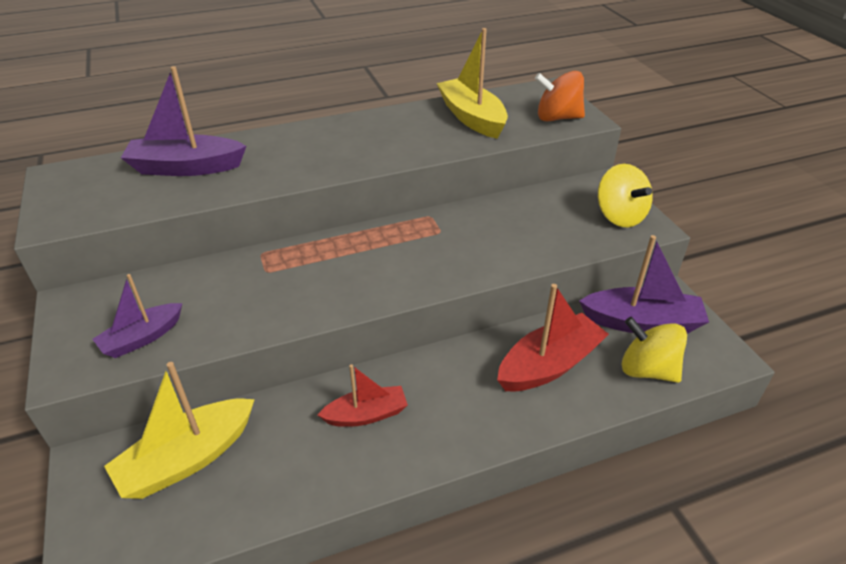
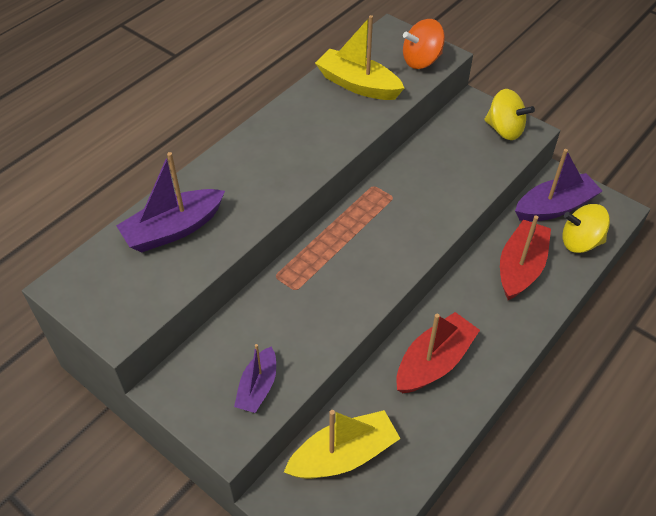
camera: 30 degrees left, 10 degrees up
yellow boat [104,362,255,499] -> yellow boat turned 135 degrees counterclockwise [284,410,401,479]
red boat [318,364,408,427] -> red boat [396,312,480,393], size x1.59

